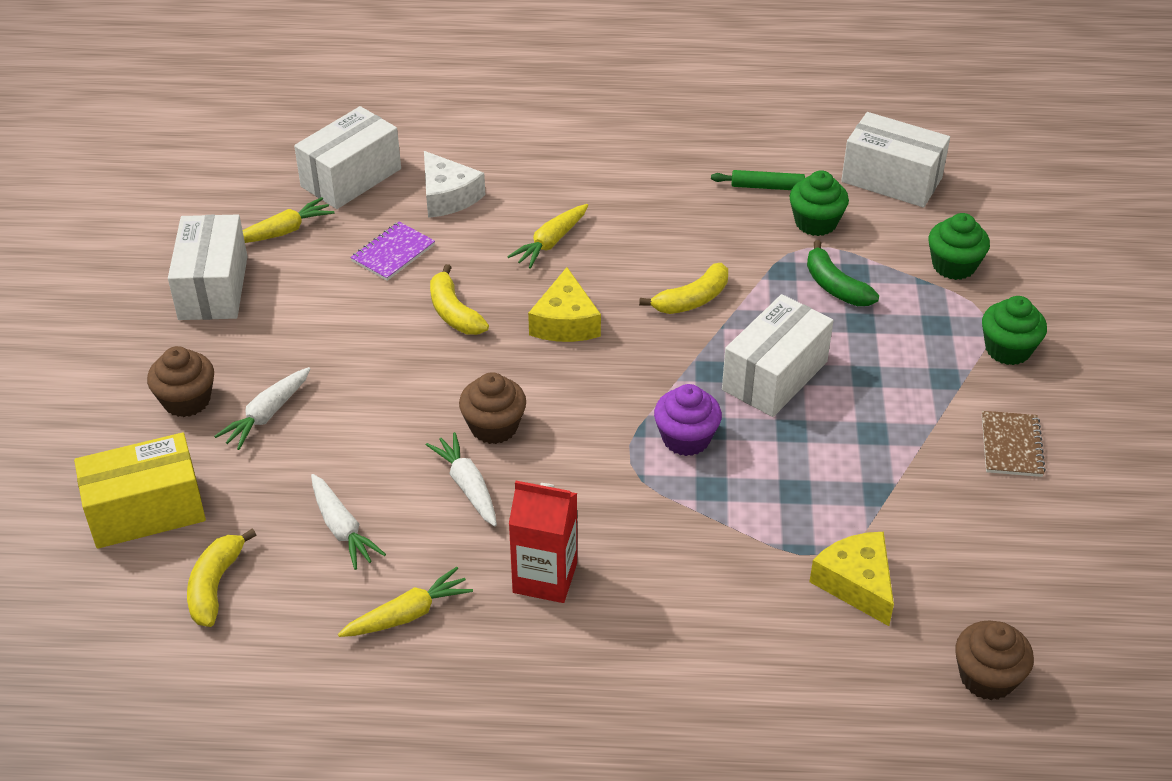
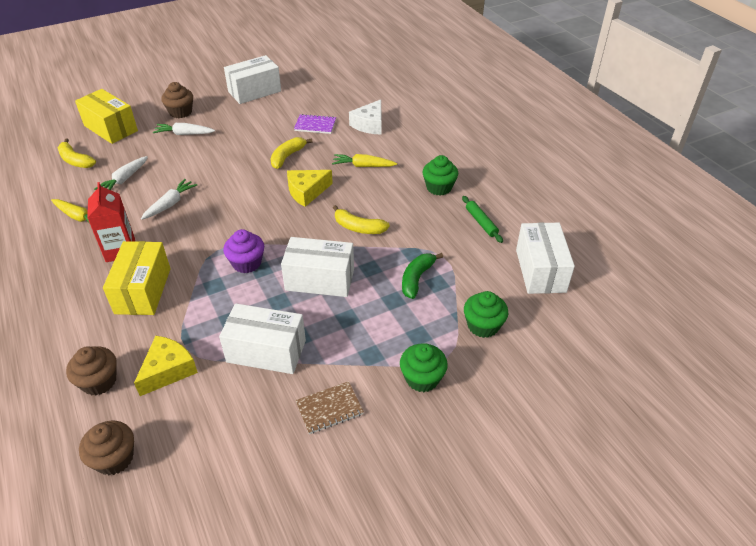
camera: 60 degrees right, 0 degrees up
yellow banana [187,529,256,627] -> yellow banana turned 120 degrees counterclockwise [58,139,96,168]
yellow carrot [243,197,335,243] -> none
white box [294,106,401,209] -> white box moved to [219,303,306,374]
brown cupcake [459,372,526,444] -> brown cupcake moved to [66,346,117,395]
green cupcake [789,170,849,236] -> green cupcake moved to [422,155,458,195]
none -> yellow box [103,241,170,315]

